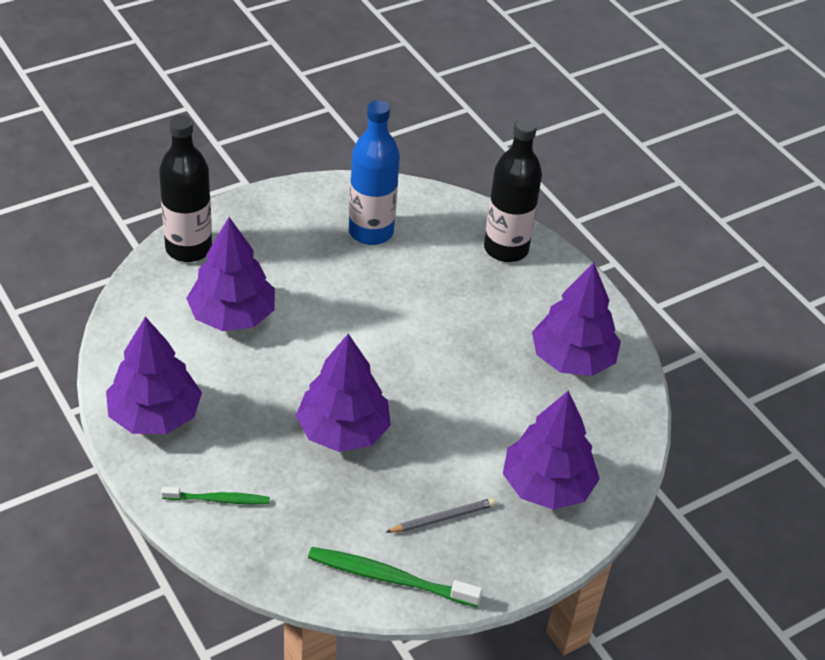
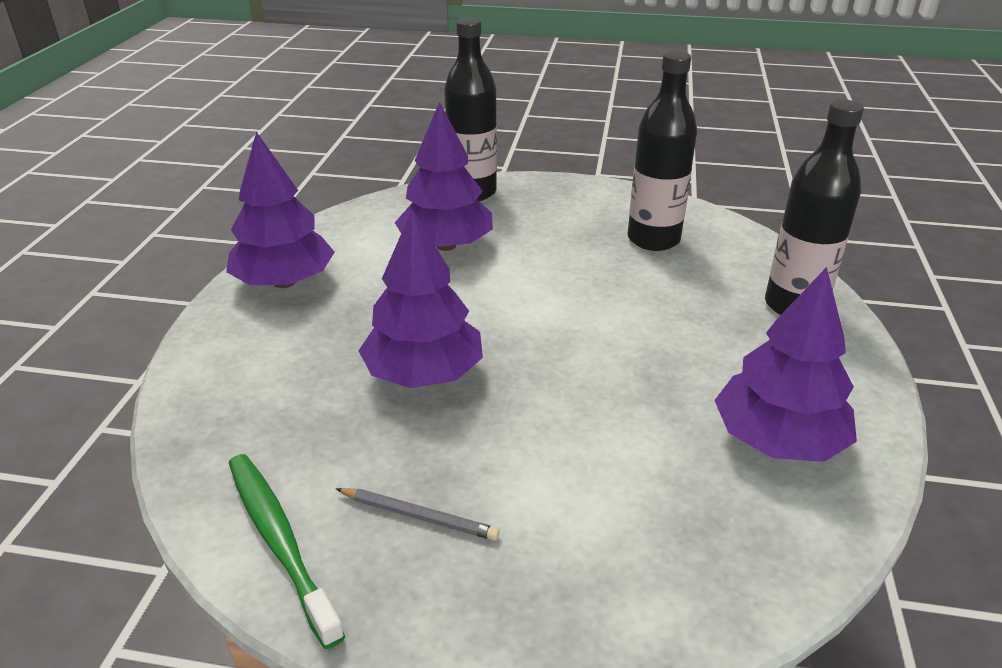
camera: 45 degrees right, 10 degrees down
green toothbrush [161,487,270,504] -> none
blue bottle [349,100,400,245] -> black bottle [628,51,697,251]
purple tree [503,391,600,510] -> none

